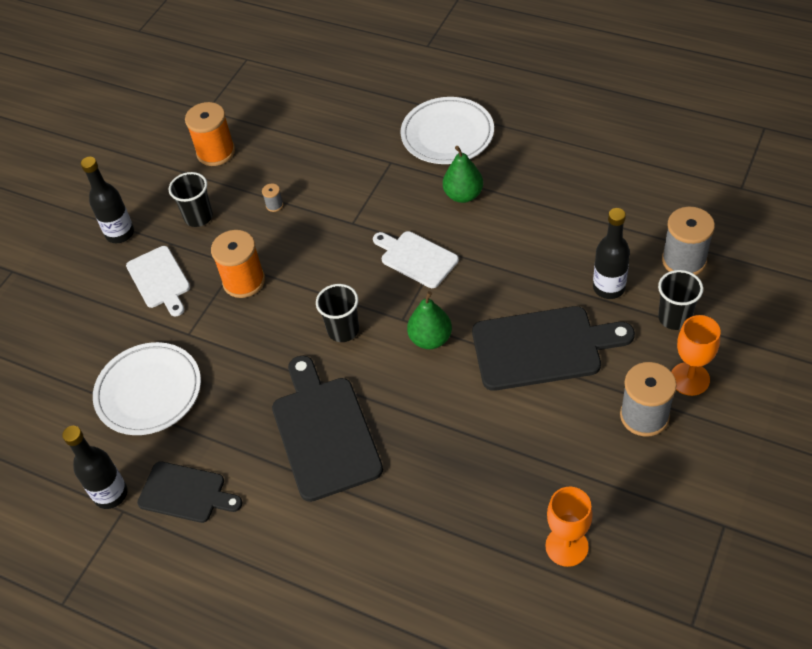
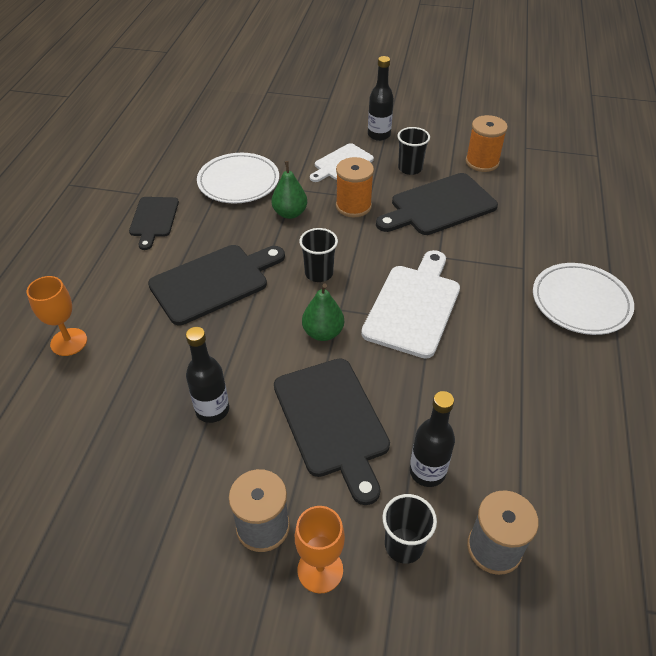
camera: 70 degrees right, 5 degrees down
black bottle [62,426,128,509] -> black bottle moved to [186,327,229,423]
grey spool [262,184,284,212] -> black cutting board [376,173,498,235]
white cutting board [373,231,459,288] -> white cutting board [361,250,460,359], size x1.63
green pear [443,146,483,203] -> green pear moved to [271,161,307,219]
orange goblet [545,487,593,567] -> orange goblet moved to [27,276,87,356]

